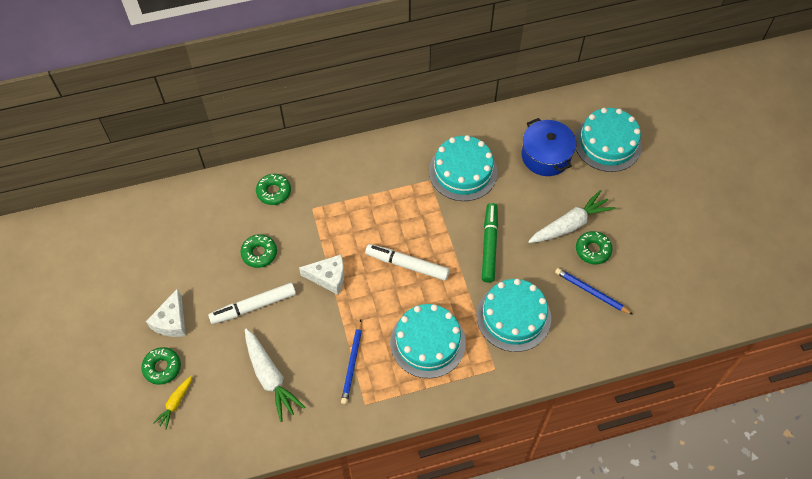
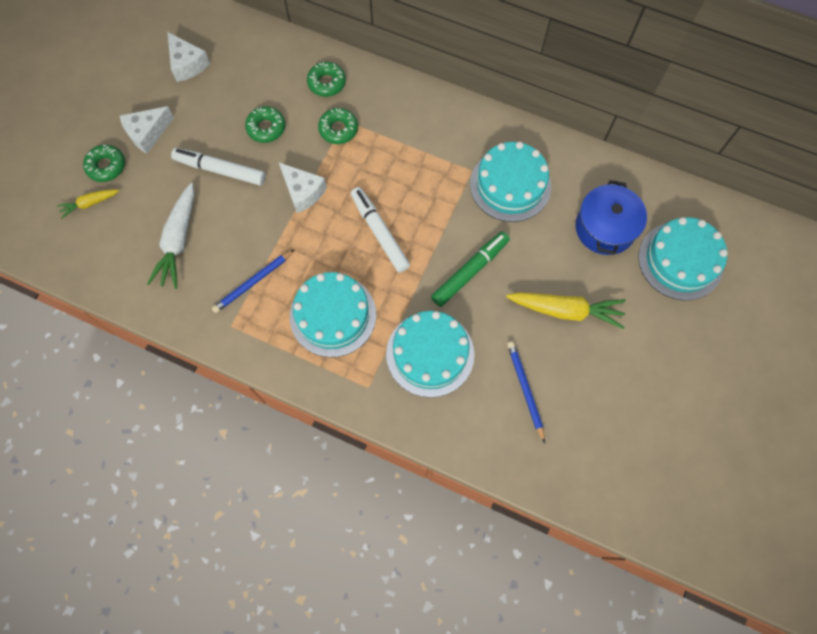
camera: 40 degrees right, 10 degrees up
white carrot [528,190,615,243] -> yellow carrot [506,292,626,329]
green donut [576,231,612,264] -> green donut moved to [318,108,358,144]
none -> white cheese [167,32,210,82]

